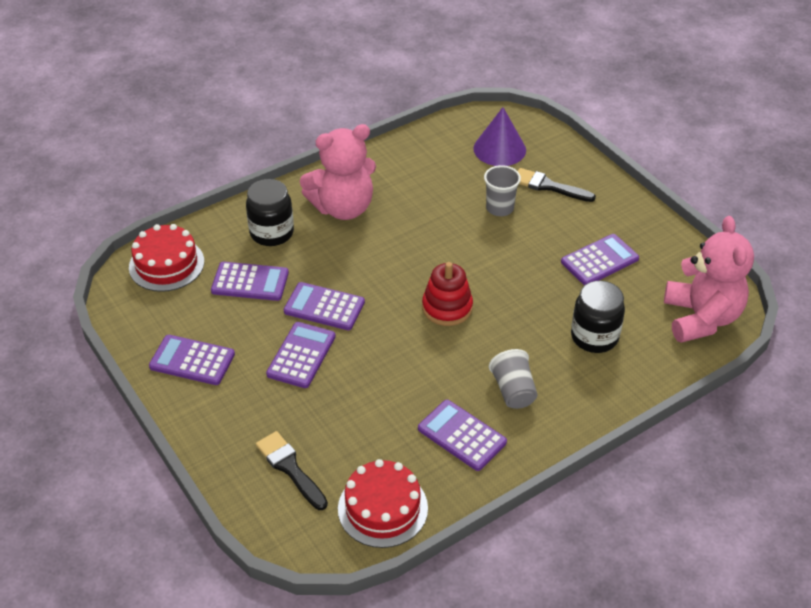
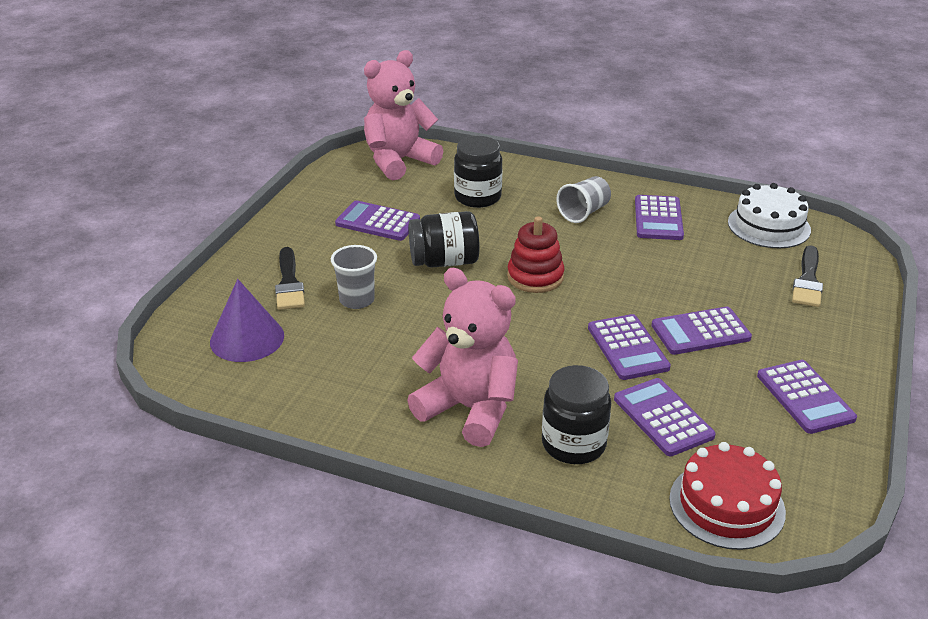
camera: 125 degrees left, 10 degrees down
red cake [338,459,428,548] -> white cake [728,183,811,248]
none -> black jar [409,211,480,267]

